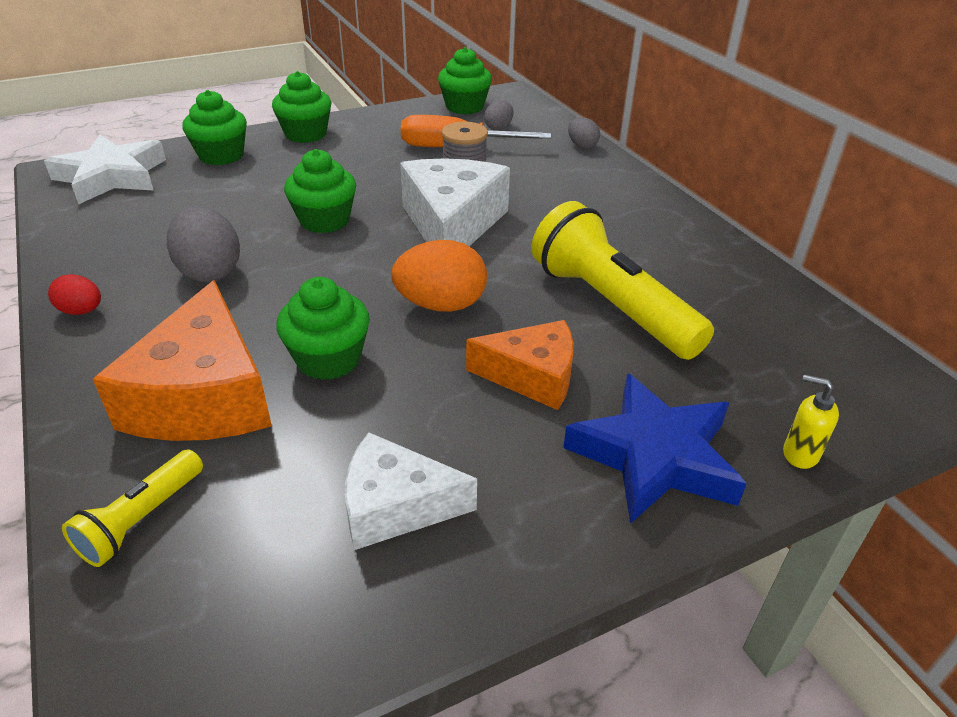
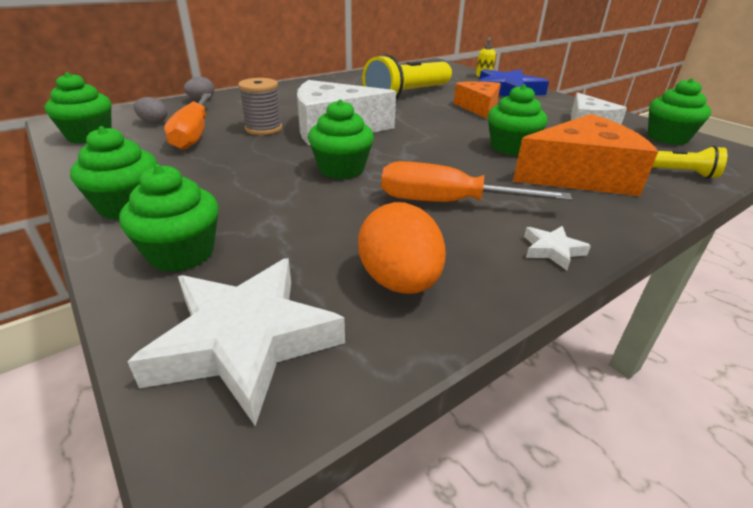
camera: 100 degrees left, 5 degrees down
red egg [48,274,101,315] -> white star [524,226,591,270]
grey egg [167,206,240,282] -> orange screwdriver [381,161,572,202]
orange egg [391,240,487,312] -> orange egg moved to [358,202,446,294]
none -> green cupcake [648,78,711,145]

